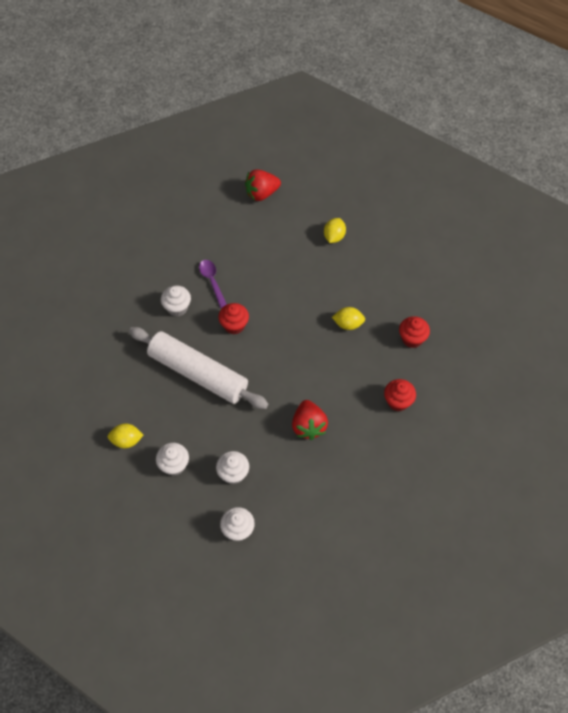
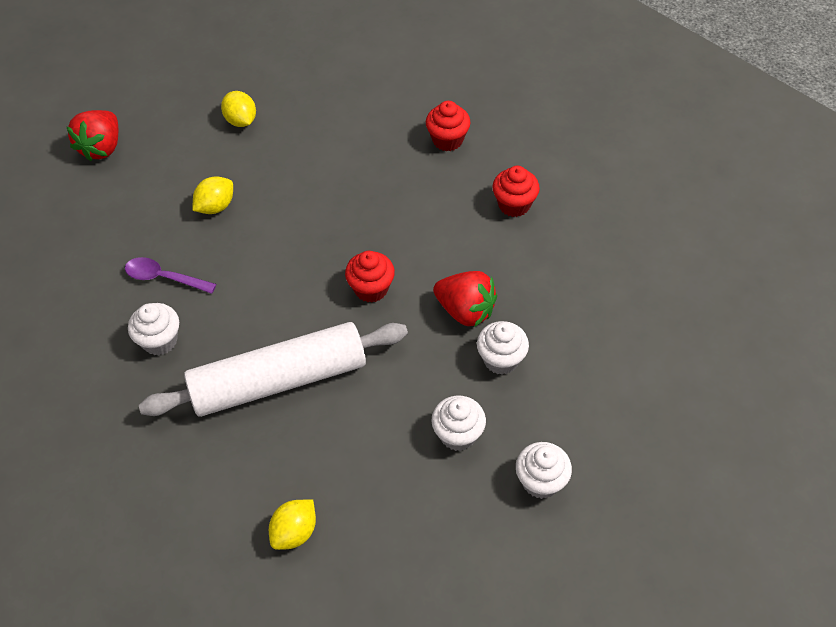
camera: 50 degrees left, 5 degrees down
white cupcake [156,443,189,476] -> white cupcake moved to [477,321,529,375]
red cupcake [218,303,249,335] -> red cupcake moved to [345,251,395,303]
yellow lemon [332,307,365,330] -> yellow lemon moved to [192,176,233,214]

